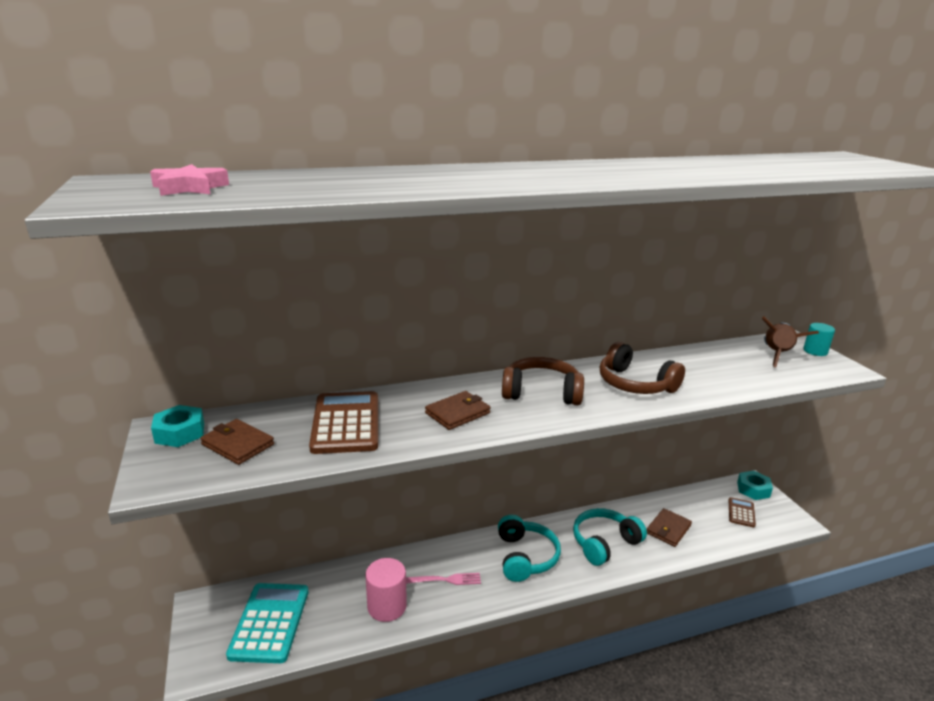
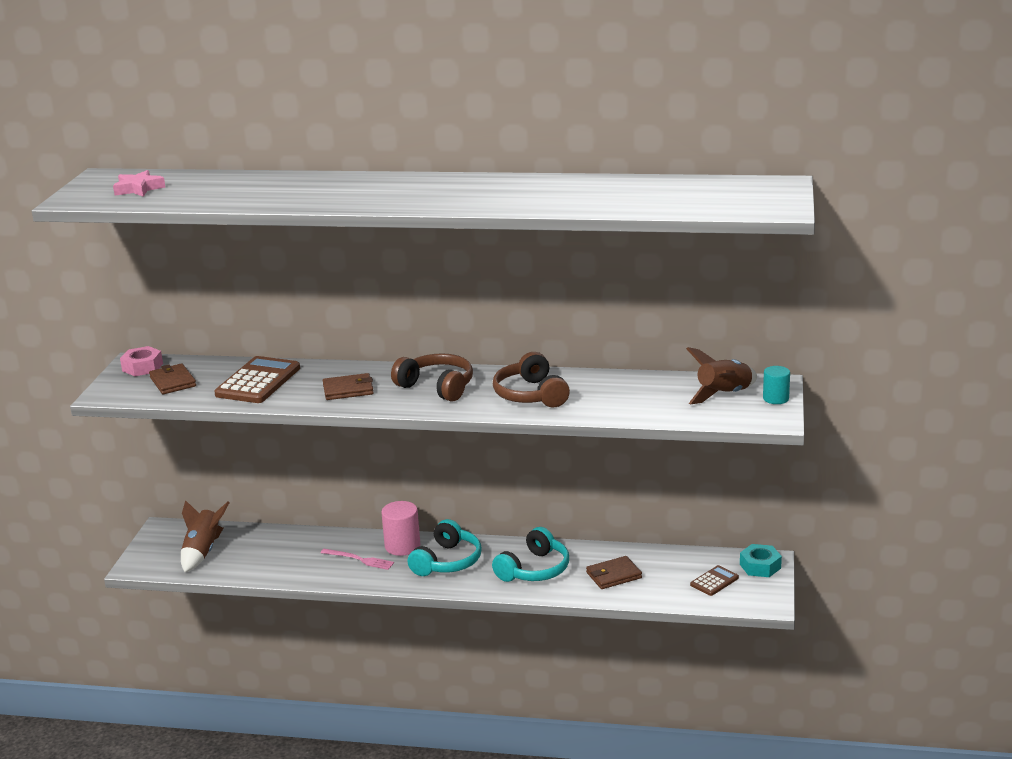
camera: 30 degrees right, 0 degrees up
turquoise nut [151,405,204,447] -> pink nut [120,346,163,376]
turquoise calculator [226,583,309,663] -> brown rocket [181,500,230,572]
pink cylinder [365,558,407,622] -> pink cylinder moved to [381,501,420,556]
turquoise headphones [573,508,647,566] -> turquoise headphones turned 135 degrees clockwise [492,527,569,582]

